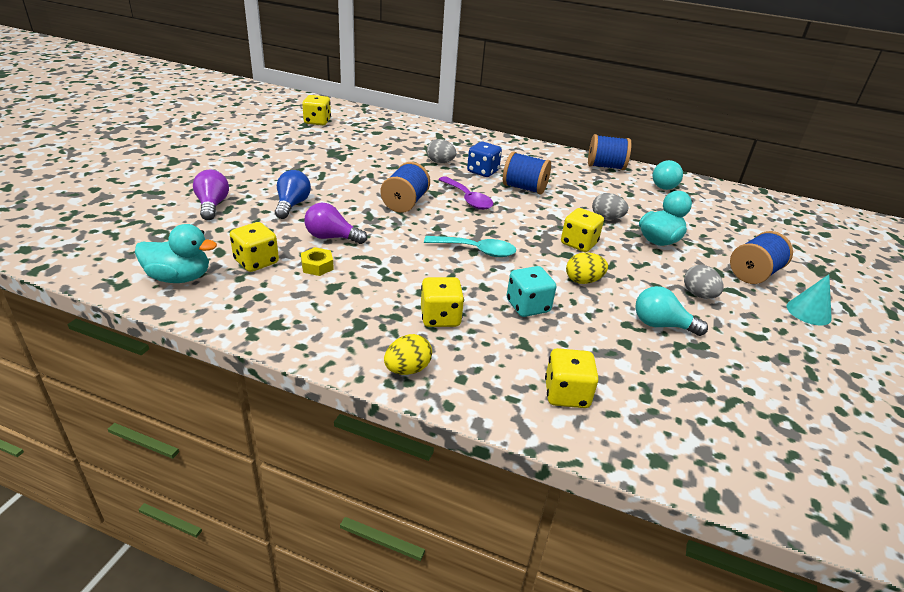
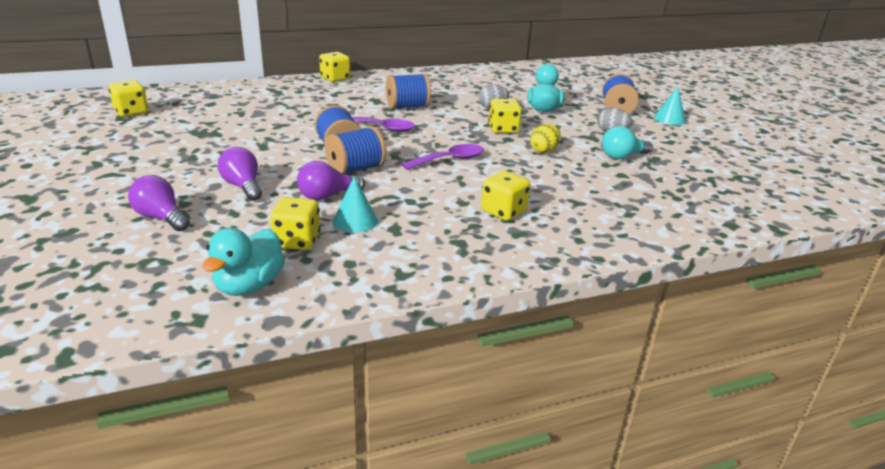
camera: 40 degrees left, 5 degrees down
turquoise duck [135,224,217,283] -> turquoise duck turned 150 degrees clockwise [202,228,285,296]
blue light bulb [275,170,311,219] -> purple light bulb [218,147,262,201]
yellow nut [301,247,334,276] -> turquoise cone [333,176,378,233]
yellow egg [384,334,432,375] -> none
turquoise spoon [424,236,516,257] -> purple spoon [402,144,484,170]
grey egg [427,139,456,163] -> none
blue dice [467,141,502,177] -> none
turquoise dice [507,266,556,317] -> none
yellow dice [545,348,599,408] -> yellow dice moved to [319,52,350,82]
blue spool [588,134,631,170] -> blue spool moved to [325,126,386,174]
turquoise light bulb [653,160,683,190] -> none

